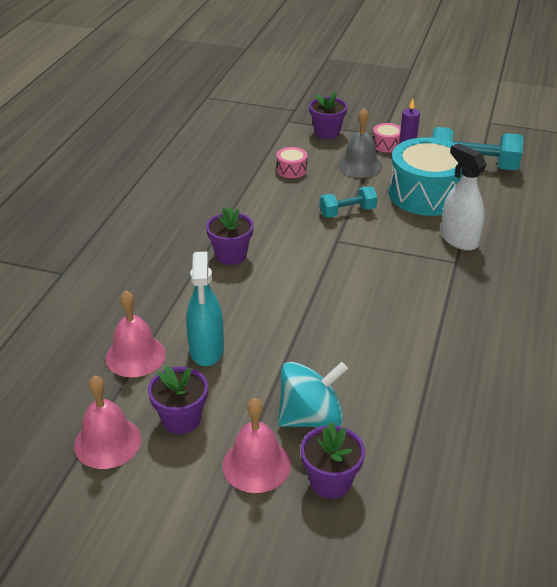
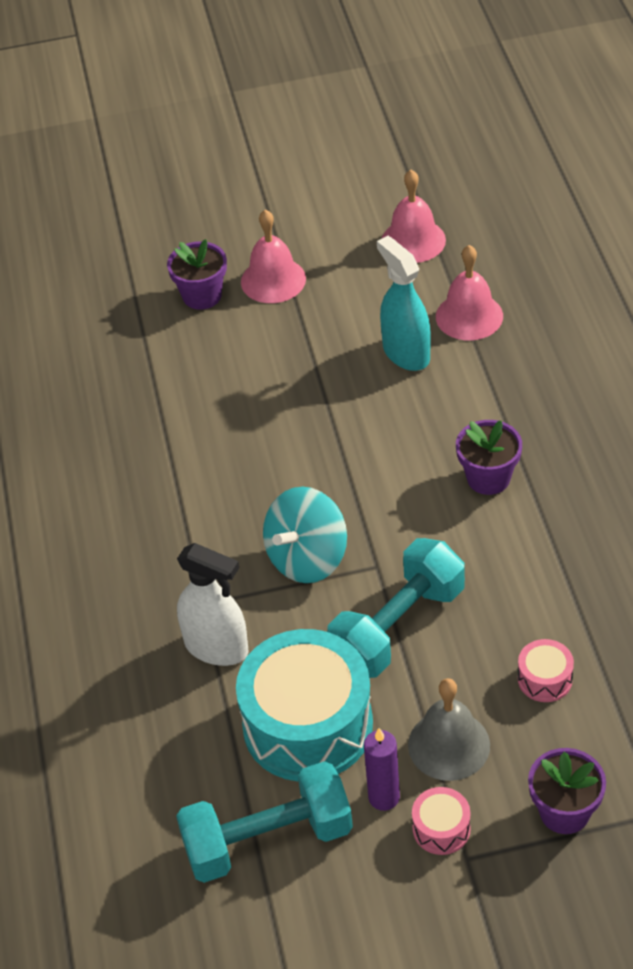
camera: 155 degrees right, 10 degrees up
purple flower pot [148,365,208,434] -> none
turquoise spinning top [278,362,348,427] -> turquoise spinning top moved to [263,487,347,583]
turquoise dumbbell [319,187,377,218] -> turquoise dumbbell [327,538,465,678], size x1.73

